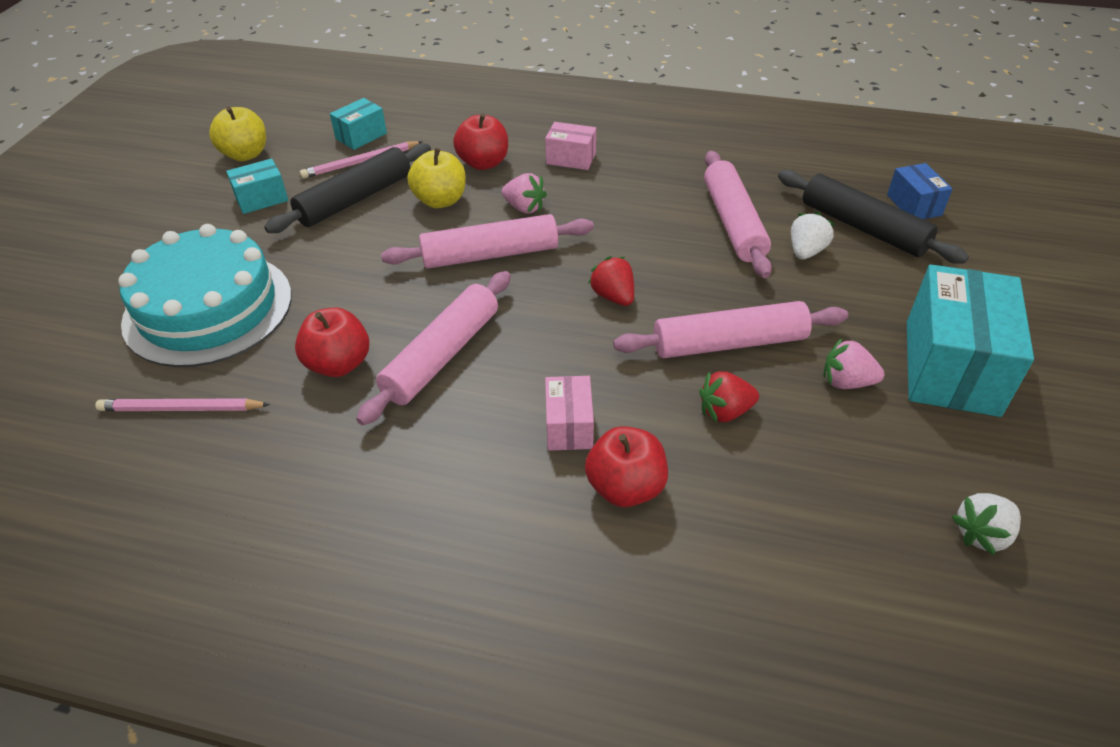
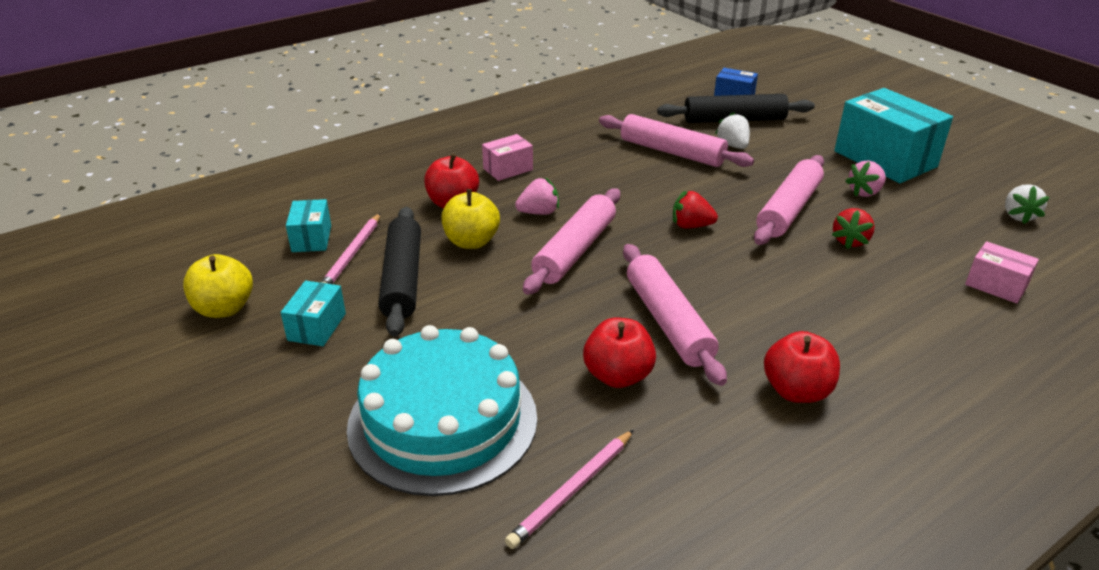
camera: 50 degrees left, 10 degrees down
pink box [545,376,594,451] -> pink box moved to [965,241,1039,304]
red apple [585,426,668,507] -> red apple moved to [764,331,840,403]

